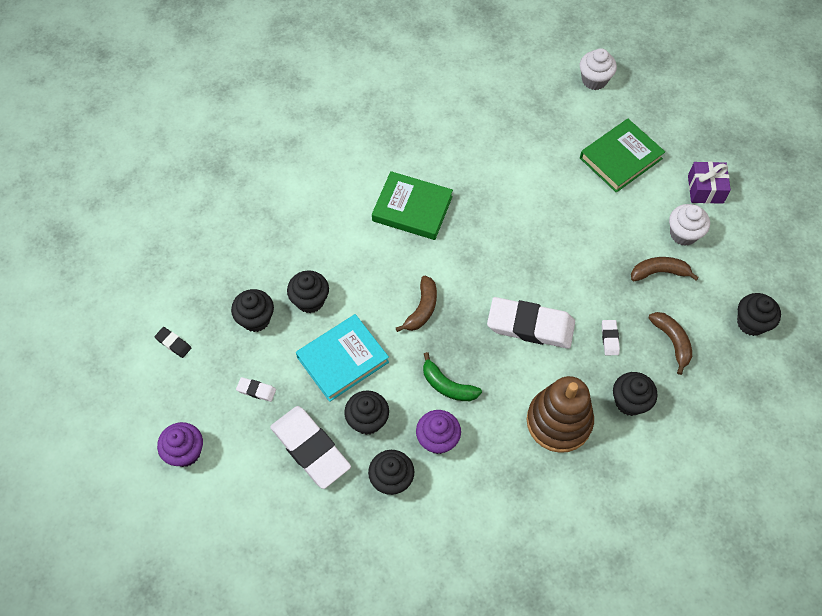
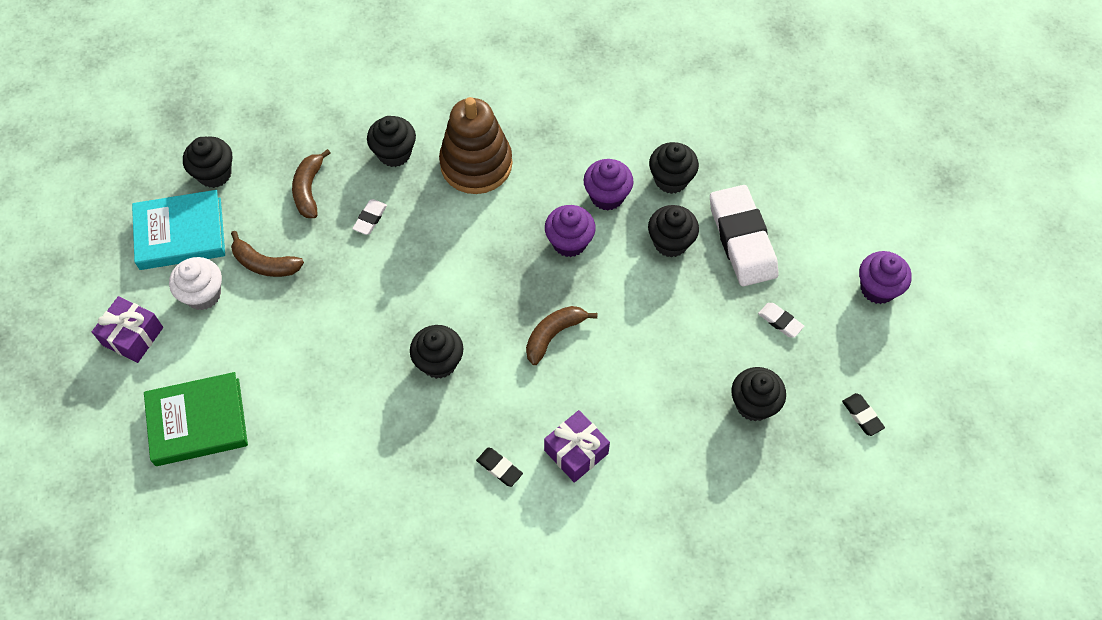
camera: 155 degrees left, 0 degrees up
black cupcake [287,271,329,313] -> black cupcake moved to [410,325,464,379]
turquoise book [296,314,389,402] -> turquoise book moved to [132,190,225,270]
green book [372,171,453,240] -> black eraser [476,447,523,487]
green banana [423,352,482,401] -> purple cupcake [545,205,596,257]
white eraser [487,297,575,349] -> none
white cupcake [580,48,617,90] -> none
none -> purple gift [544,410,610,483]

